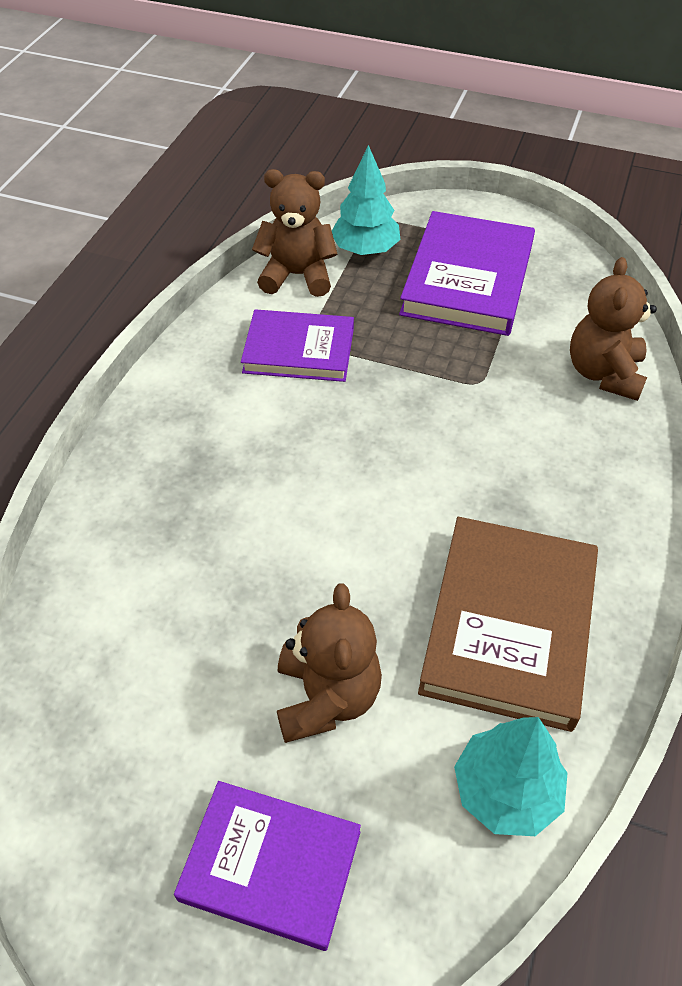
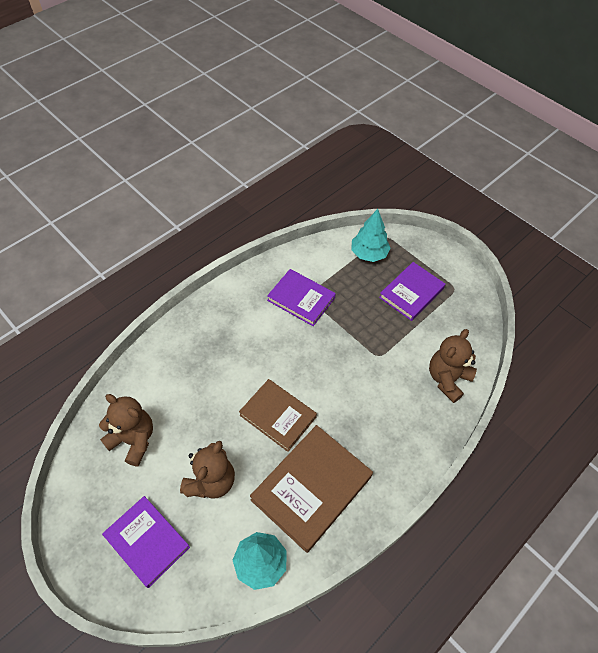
camera: 25 degrees right, 5 degrees up
brown teddy bear [252,169,338,297] -> brown teddy bear moved to [99,394,153,466]
purple book [399,211,535,336] -> purple book [379,262,445,321], size x0.67
none -> brown book [239,379,317,452]

